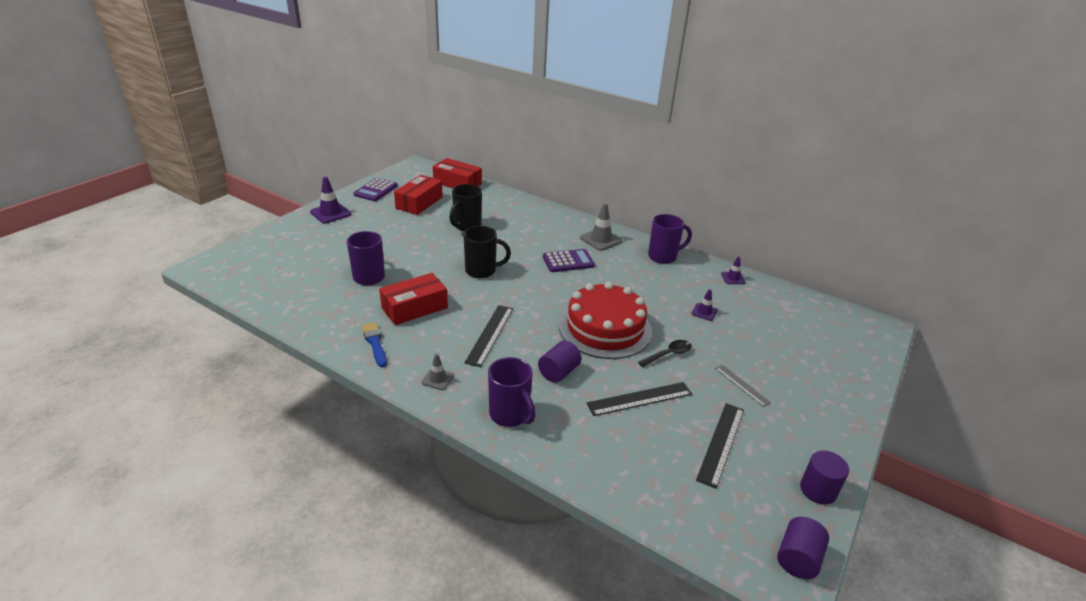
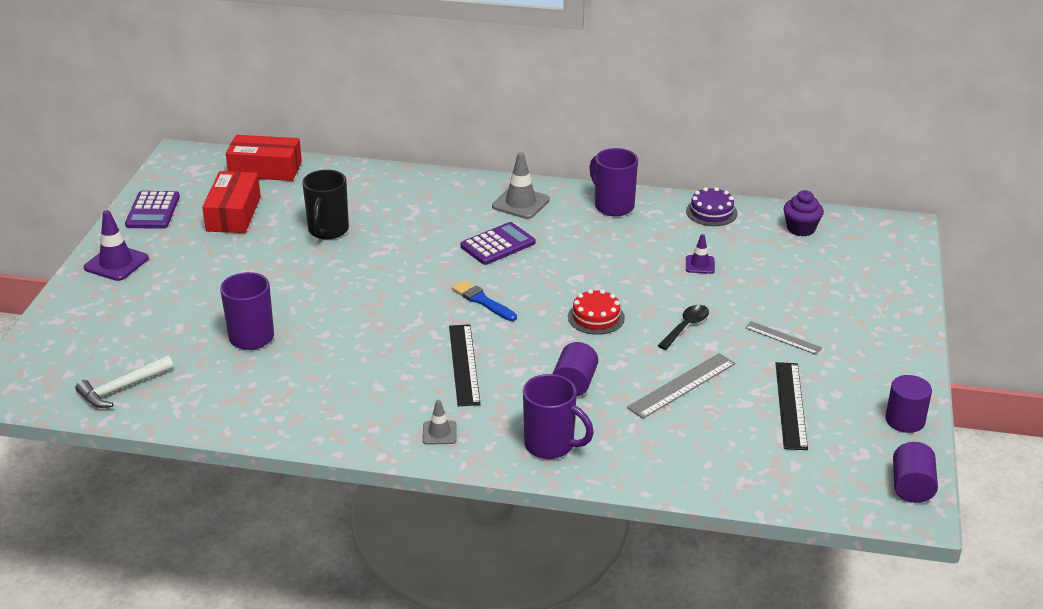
camera: 20 degrees left, 0 degrees up
blue brush [362,322,387,367] -> blue brush moved to [452,280,517,321]
red box [379,273,448,325] -> none
black mug [463,226,511,278] -> none
red cake [559,282,652,359] -> red cake [568,289,625,335], size x0.47
black ruler [587,382,692,416] -> grey ruler [627,353,735,419]
purple mug [648,214,692,264] -> purple mug turned 90 degrees counterclockwise [589,148,638,216]
purple traffic cone [721,256,746,284] -> purple cake [686,187,738,226]
none -> white hammer [75,355,174,408]
none -> purple cupcake [784,190,824,237]

